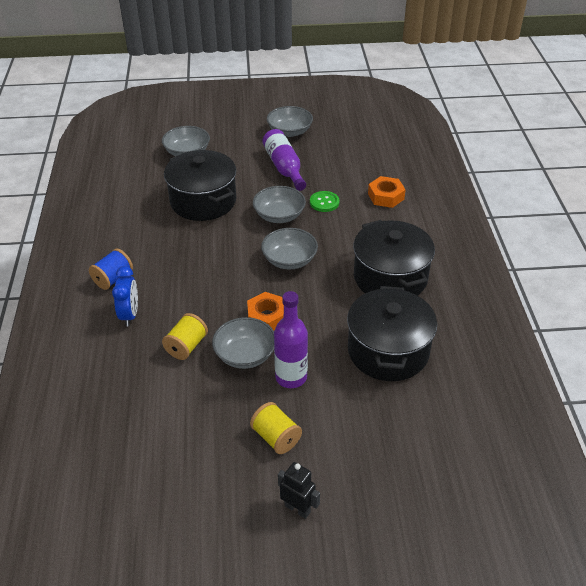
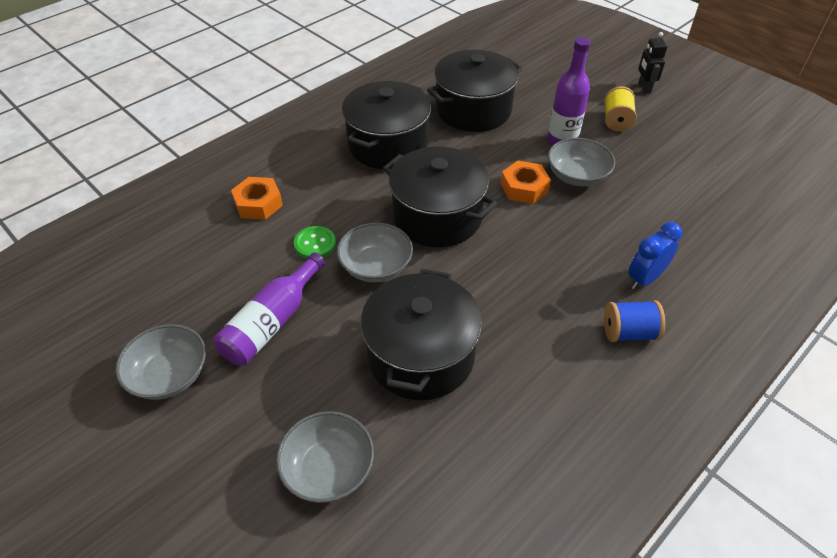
camera: 130 degrees left, 5 degrees up
yellow spool [162,313,208,360] -> none
grey bowl [261,228,318,270] -> black pot [383,146,497,247]

